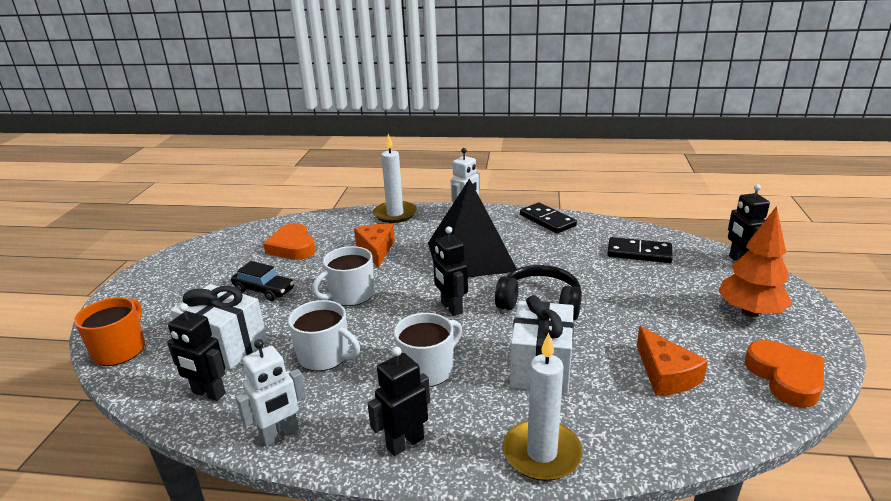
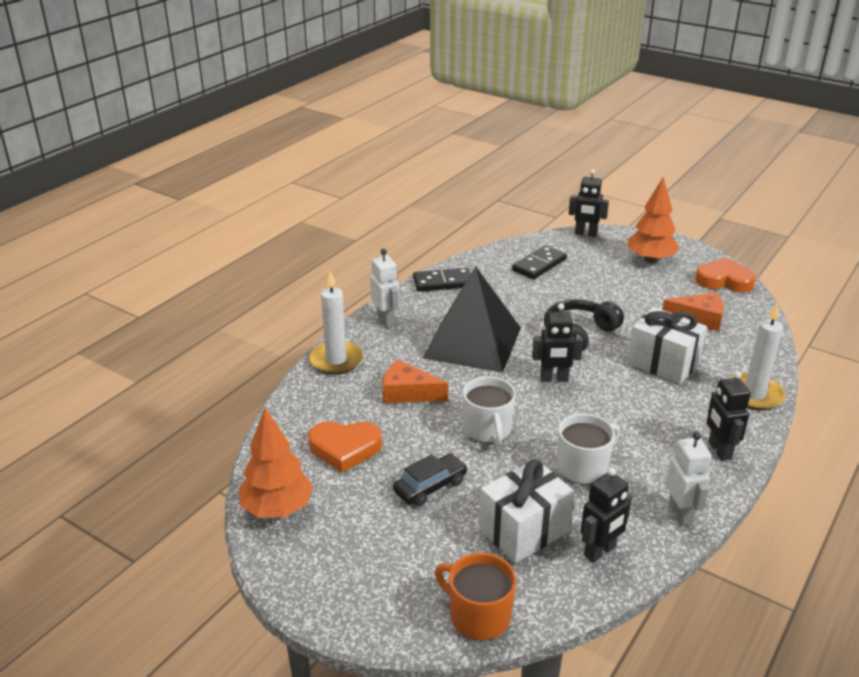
camera: 65 degrees left, 5 degrees up
white mug [394,313,462,387] -> none
none -> orange tree [239,408,313,518]

